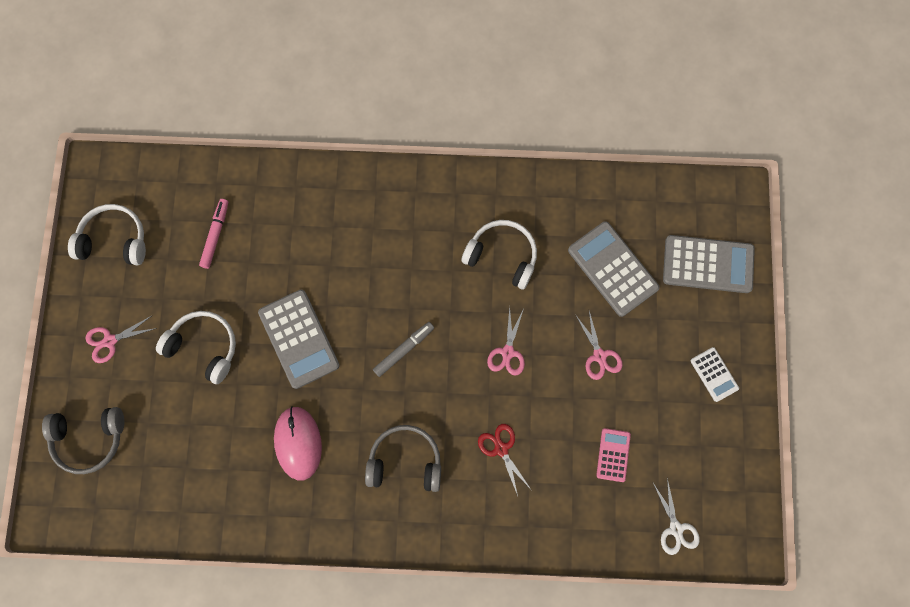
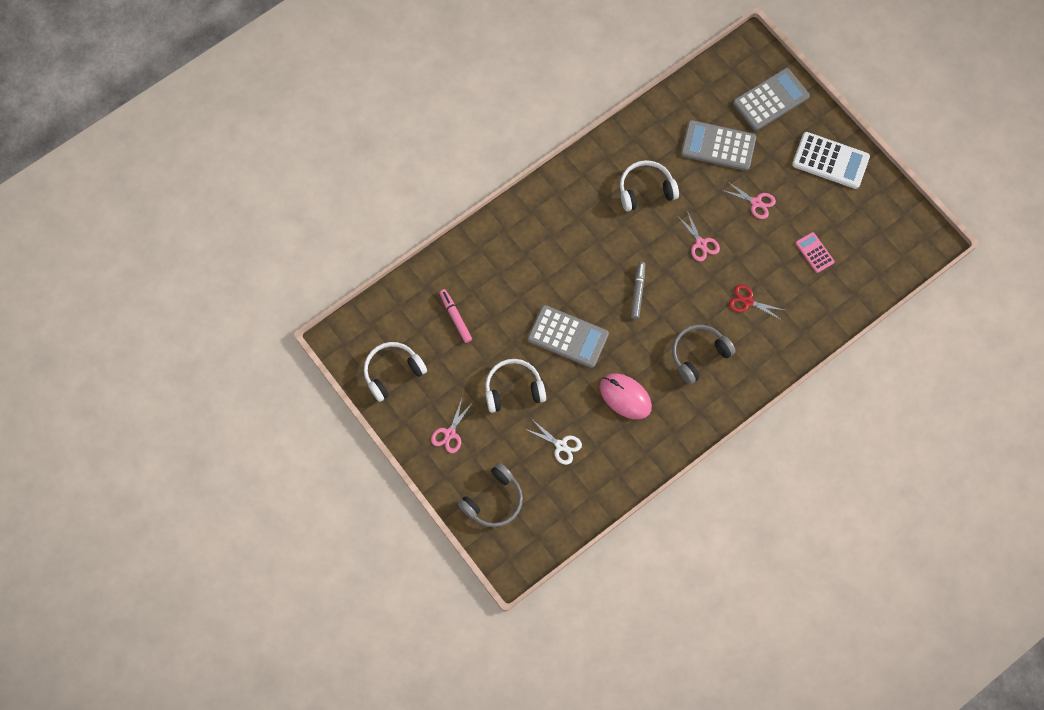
camera: 40 degrees left, 5 degrees down
white scissors [653,478,700,555] -> white scissors moved to [525,421,582,465]
white calculator [690,347,739,402] -> white calculator [792,132,870,189], size x1.85

